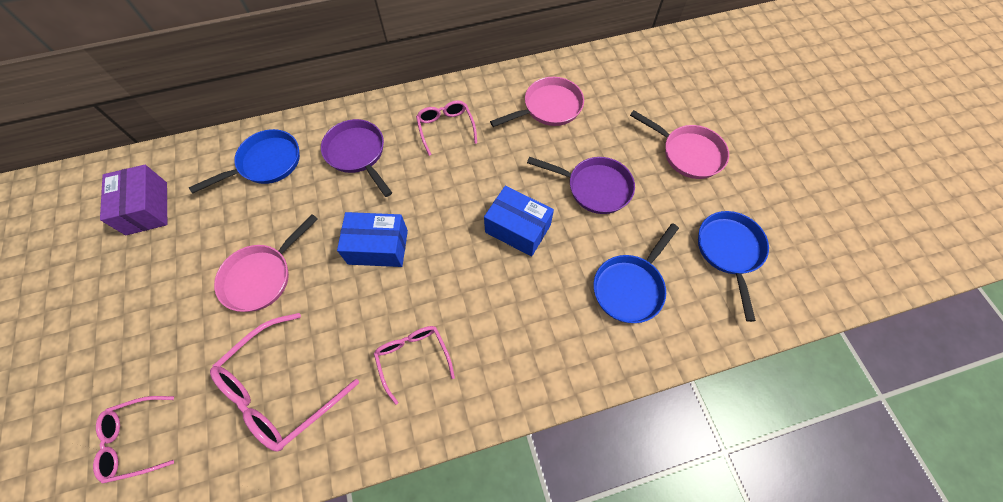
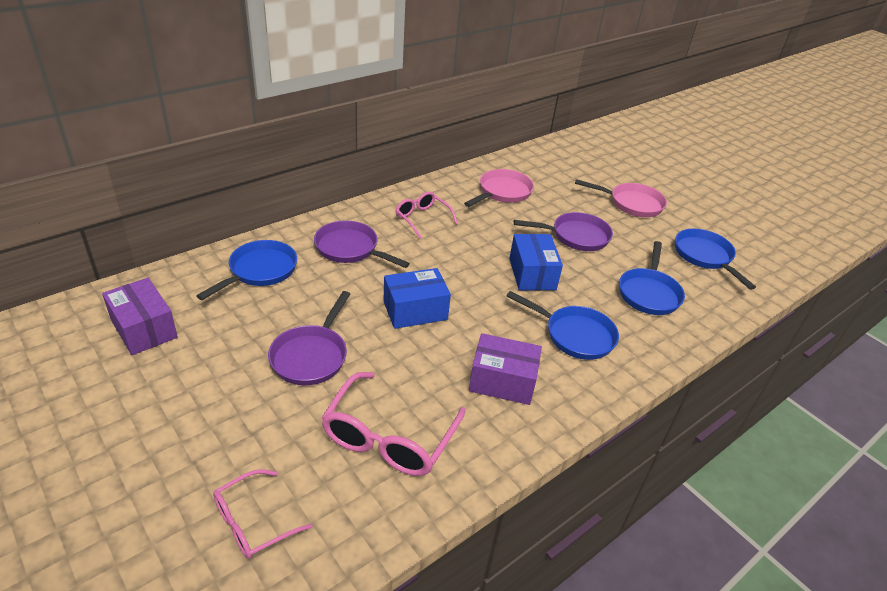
camera: 25 degrees left, 25 degrees down
pink pan [214,214,318,312] -> purple pan [268,291,350,385]
pink glasses [374,326,455,405] -> purple box [469,333,542,405]
blue box [484,186,554,257] -> blue box turned 75 degrees clockwise [509,234,563,290]
none -> blue pan [506,291,619,360]

